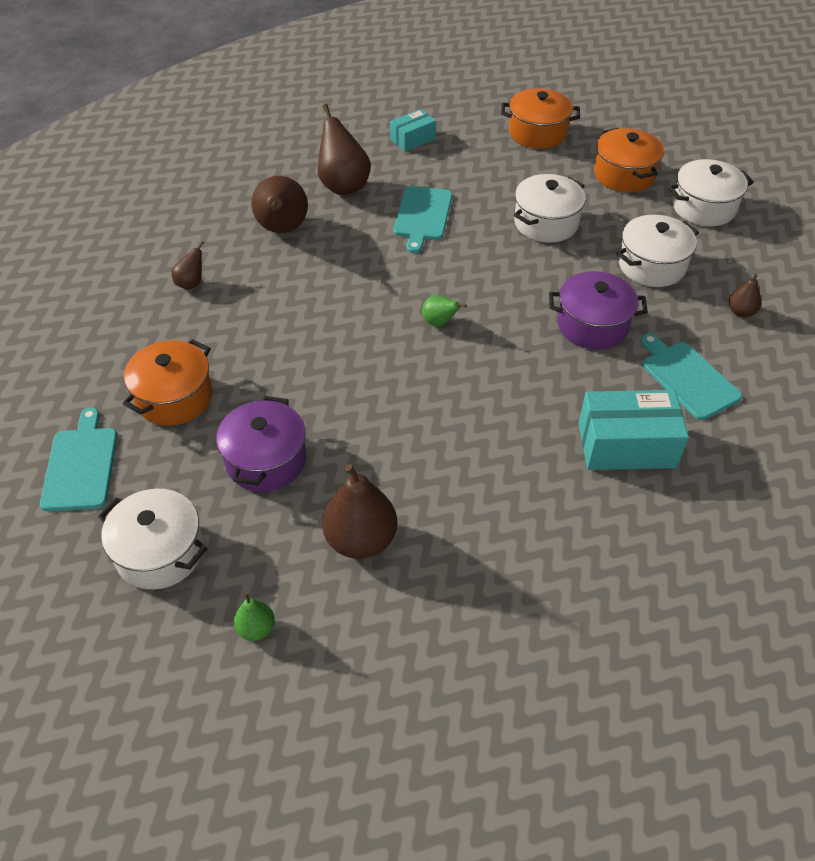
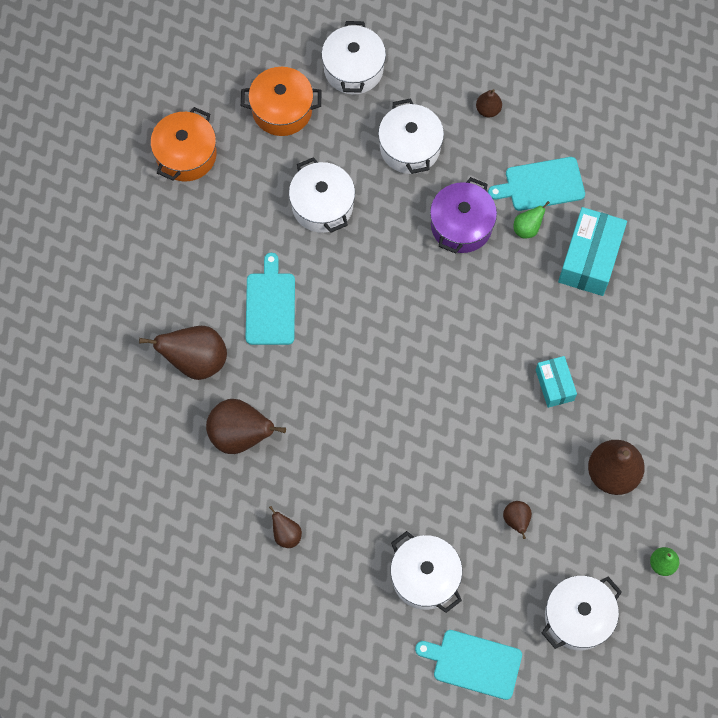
camera: 70 degrees left, 20 degrees up
orange pot [123,339,212,426] -> white pot [390,531,462,613]
purple pot [216,396,306,492] -> brown pear [503,501,532,539]
turquoise box [390,109,436,152] -> turquoise box moved to [536,356,577,408]
turquoise cutting board [393,186,452,253] -> turquoise cutting board turned 120 degrees counterclockwise [246,253,295,345]
green pear [422,295,467,327] -> green pear moved to [514,201,550,239]

